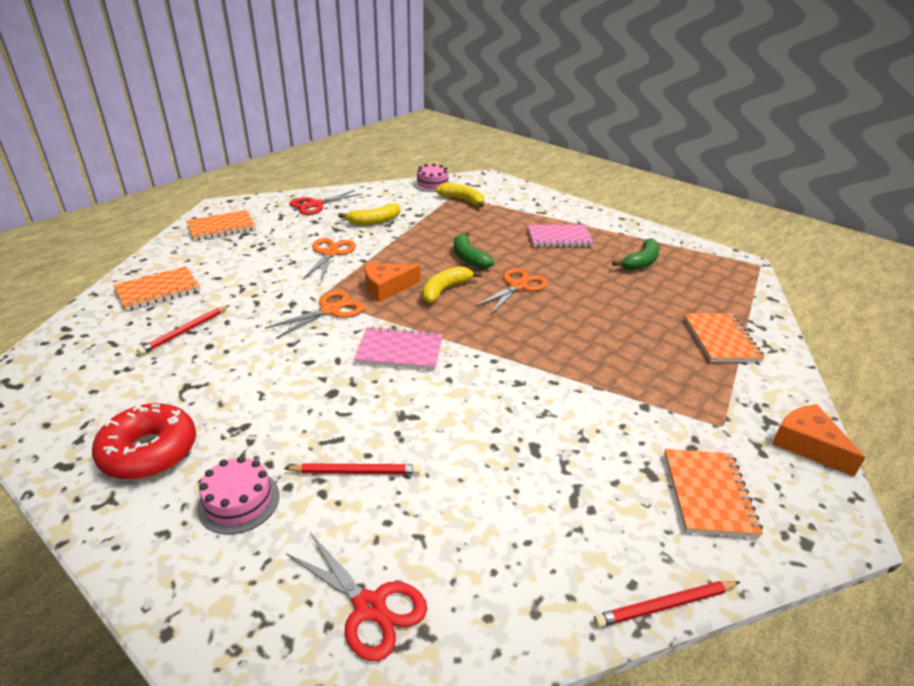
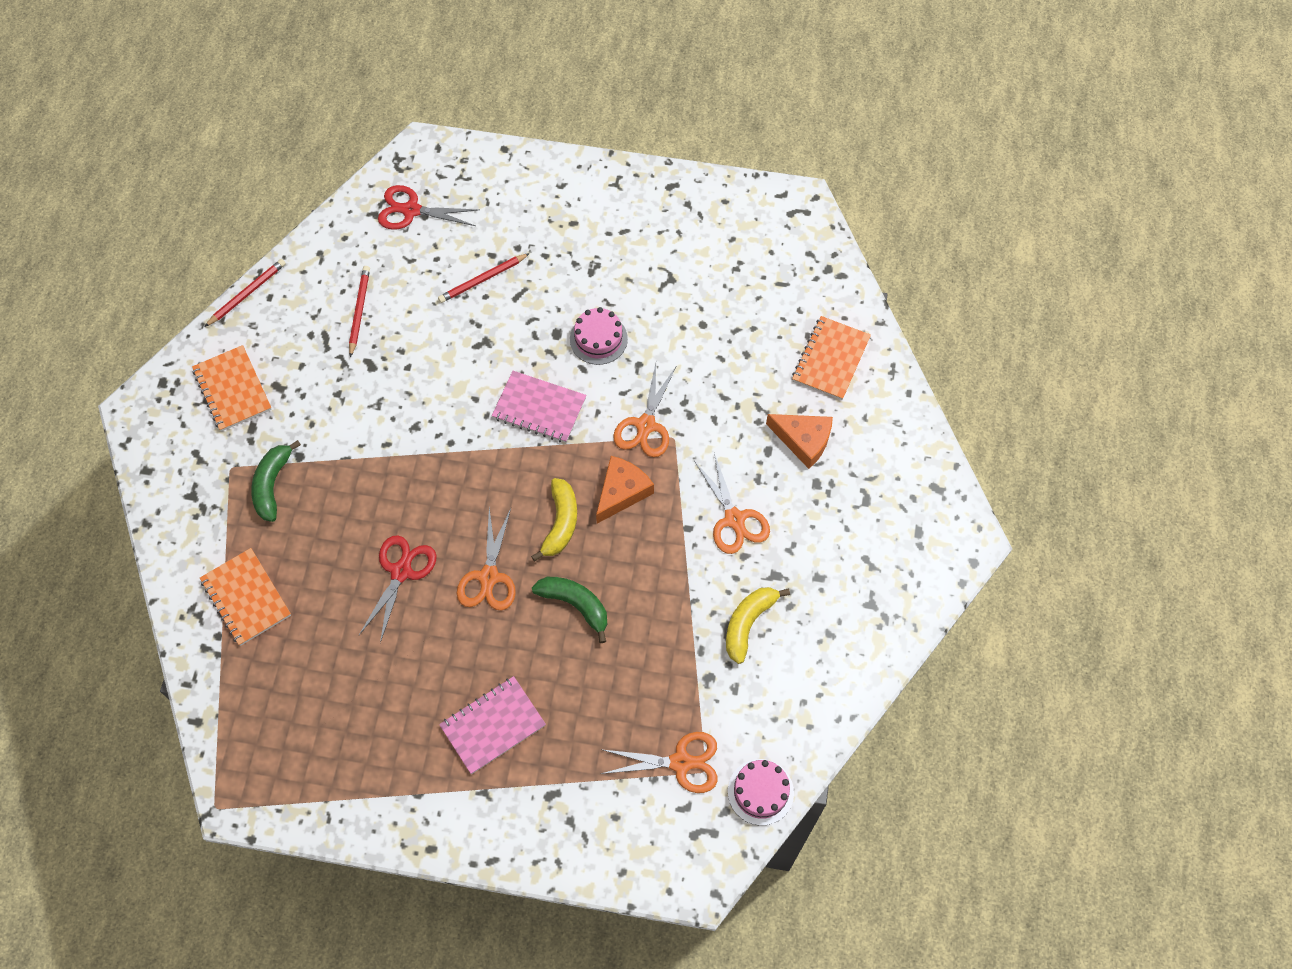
camera: 150 degrees right, 30 degrees up
red donut [92,403,196,480] -> none
red pencil [137,305,230,355] -> red pencil moved to [349,266,370,358]
orange notebook [186,210,256,241] -> none
pink cake [197,456,280,535] -> pink cake moved to [570,307,628,365]
red scissors [289,190,362,215] -> red scissors moved to [359,535,437,643]
pink notebook [354,326,443,370] -> pink notebook turned 45 degrees clockwise [492,371,587,443]
yellow banana [436,183,484,208] -> orange scissors [601,732,718,793]
green banana [612,238,660,271] -> green banana moved to [251,440,301,522]
orange cheese [772,404,865,477] -> orange cheese moved to [766,414,833,469]

